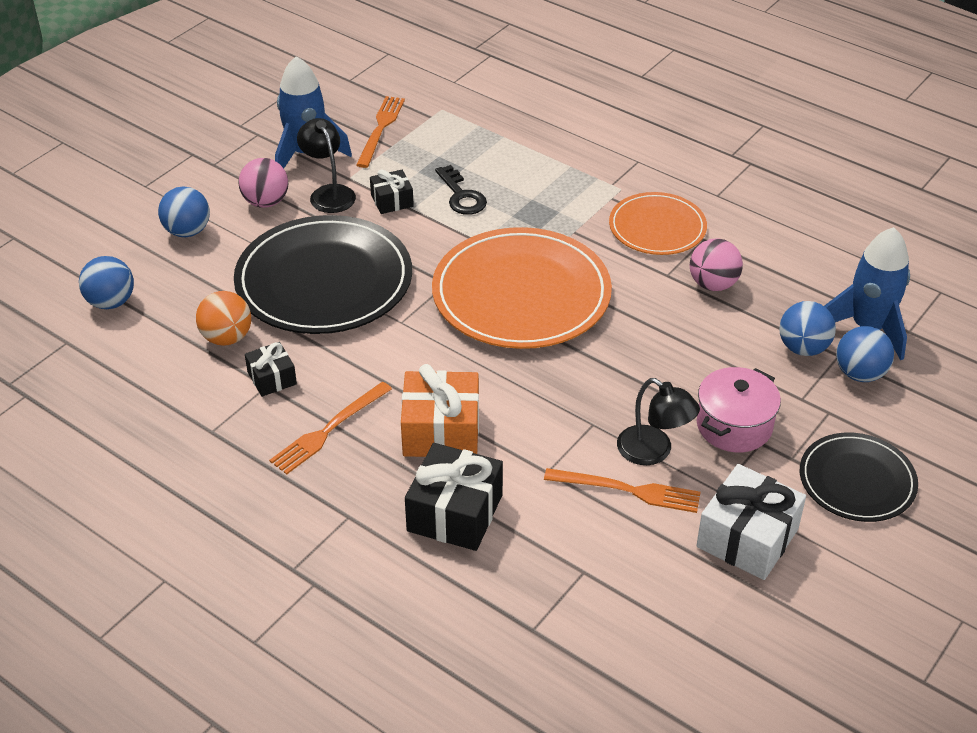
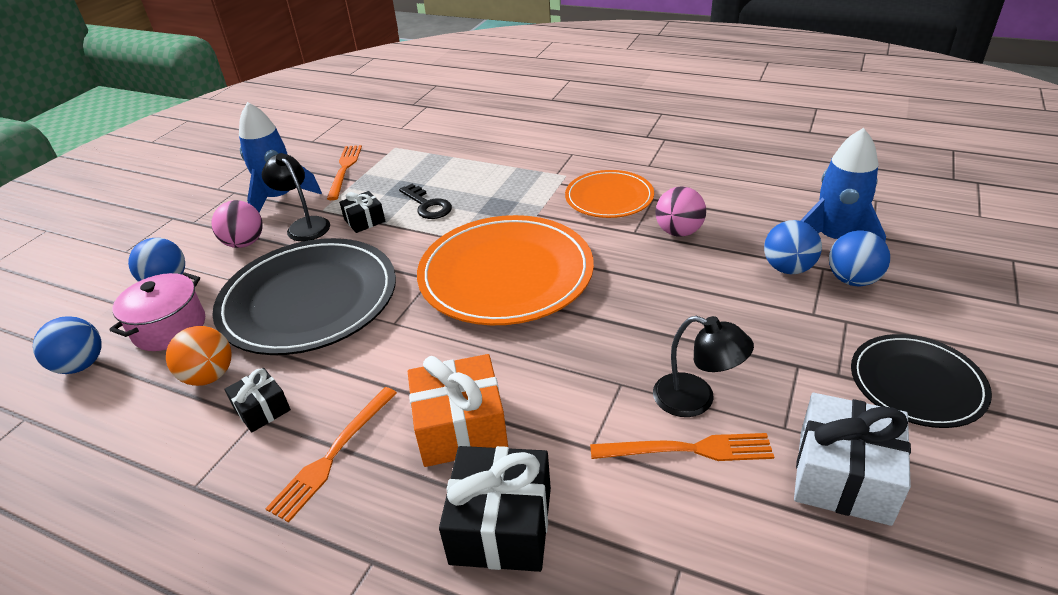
camera: 10 degrees left, 5 degrees down
pink pot [697,367,781,452] -> pink pot moved to [109,272,205,351]

